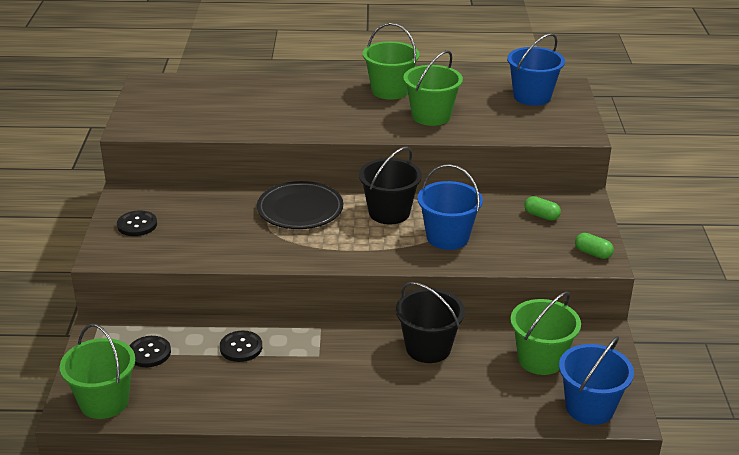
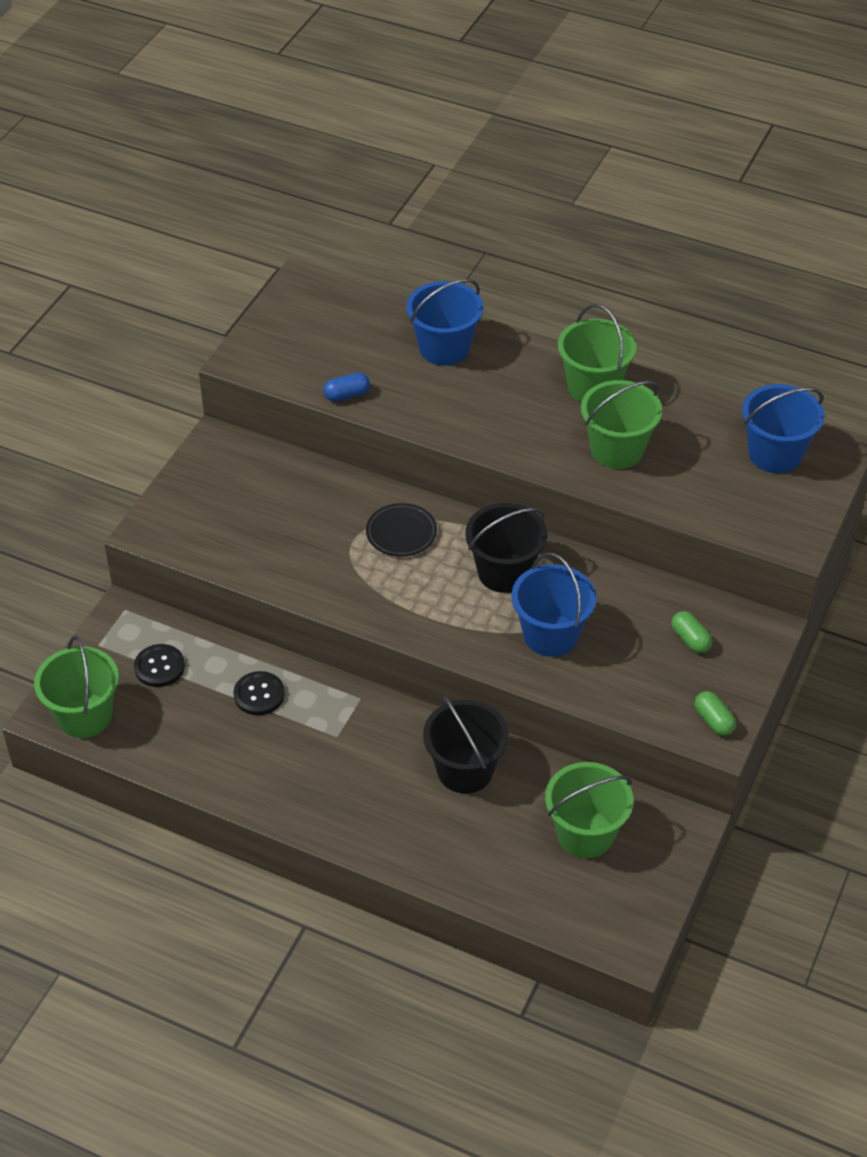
camera: 25 degrees right, 15 degrees up
black button [117,210,157,236] -> none
black plate [257,181,343,229] -> black plate [366,503,437,557], size x0.64
blue bucket [559,336,634,425] -> blue bucket moved to [406,279,483,366]
none -> blue capsule [323,373,370,402]

